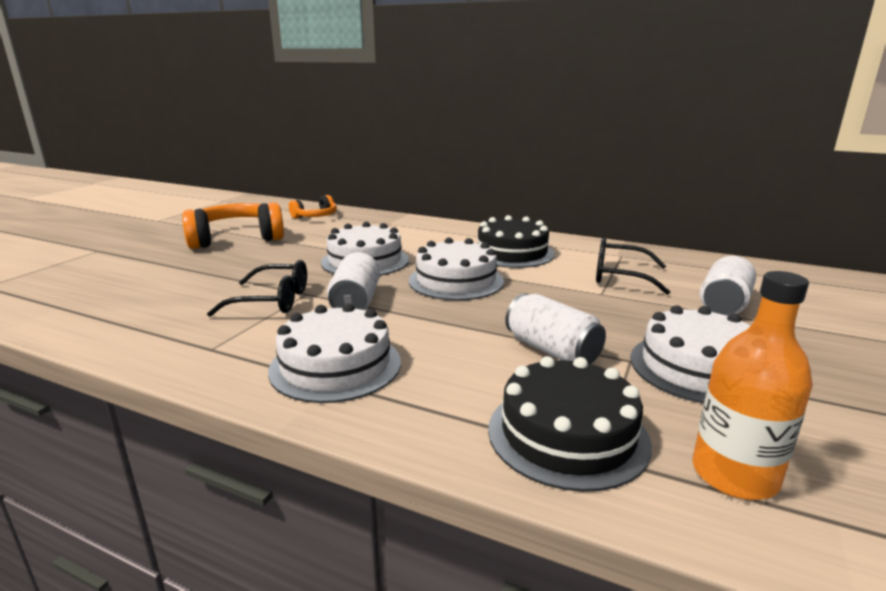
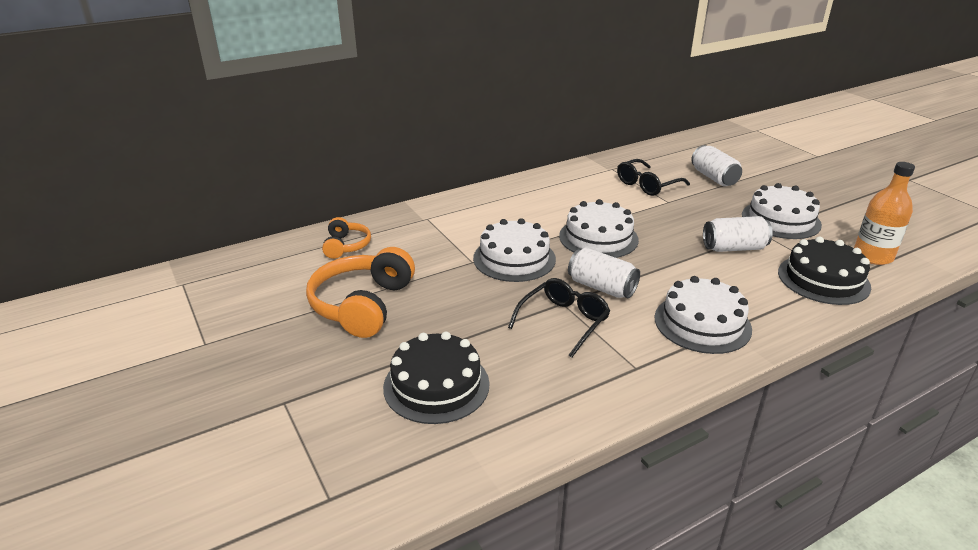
camera: 55 degrees left, 10 degrees up
black cake [477,215,555,268] -> black cake moved to [383,332,490,424]

